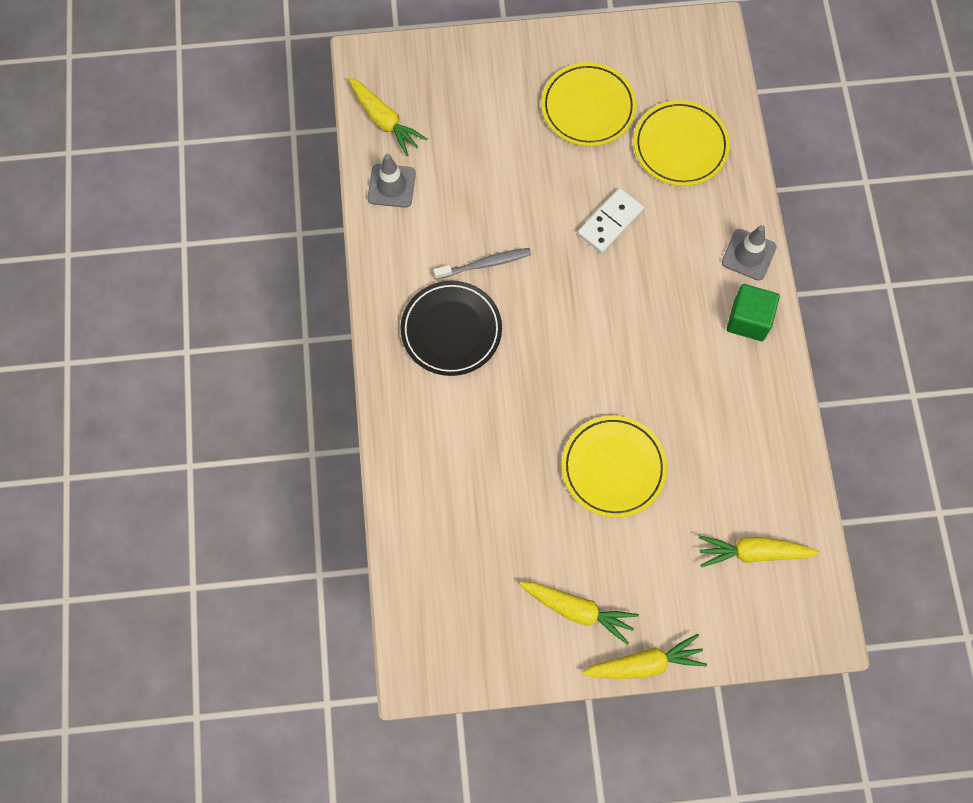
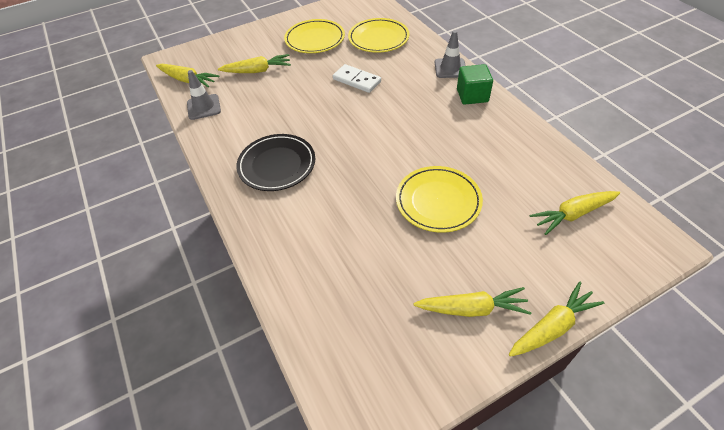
camera: 20 degrees left, 20 degrees down
grey toothbrush [433,248,531,280] -> none
white domino [577,188,644,253] -> white domino turned 75 degrees counterclockwise [333,64,381,93]
none -> yellow carrot [218,54,291,73]

